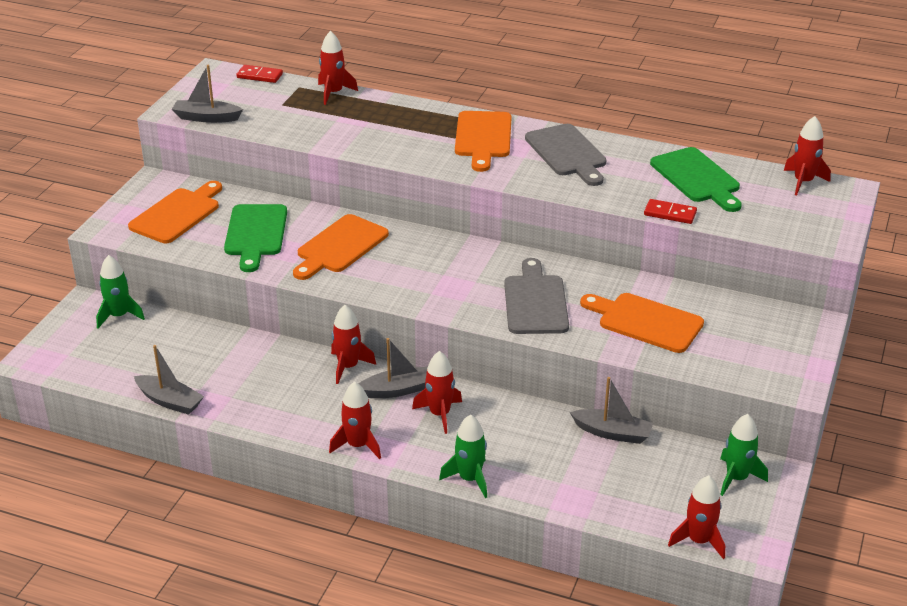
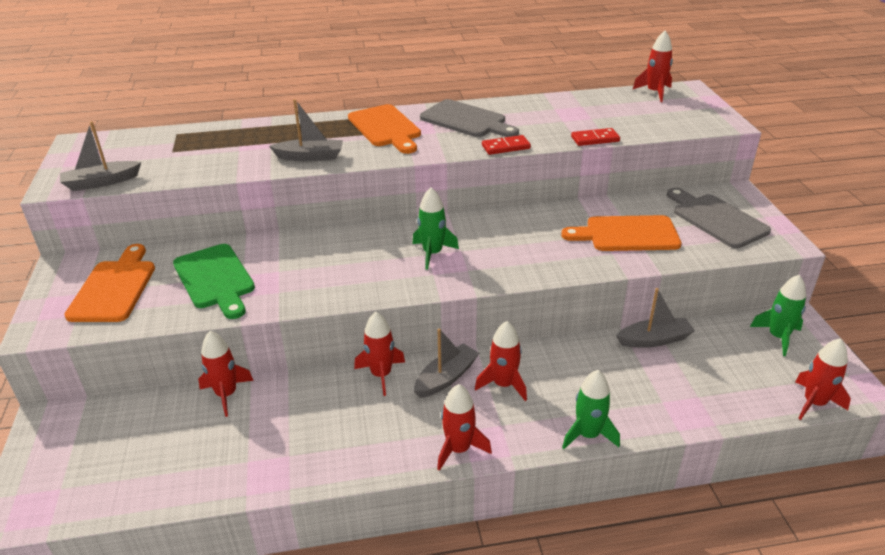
camera: 30 degrees left, 0 degrees up
green rocket [96,255,145,328] -> green rocket moved to [412,187,459,270]
grey boat [134,345,204,415] -> grey boat moved to [269,99,343,161]
red domino [236,65,283,83] -> red domino moved to [482,135,531,155]
orange cutting board [293,214,389,280] -> none
red rocket [318,31,358,105] -> red rocket moved to [198,331,254,417]
grey cutting board [504,258,569,334] -> grey cutting board moved to [667,188,771,248]
green cutting board [650,147,742,212] -> none

